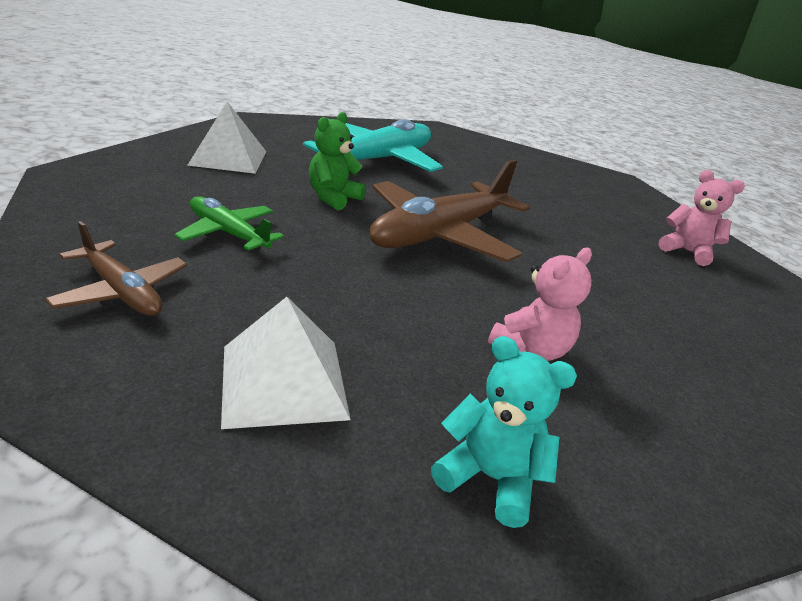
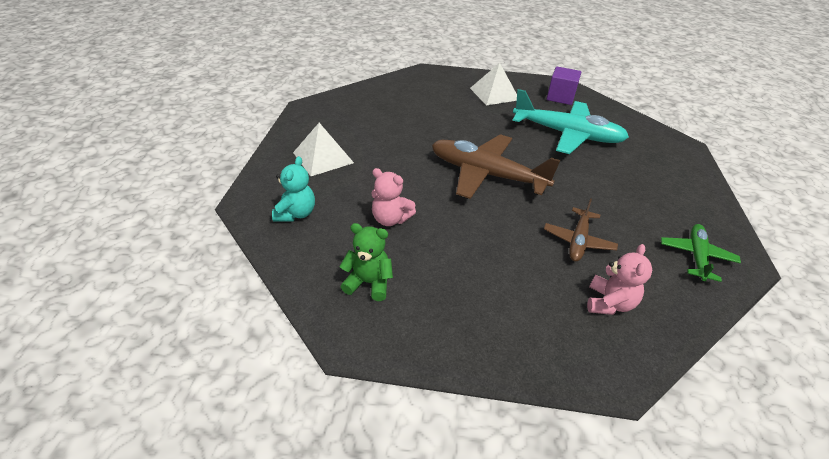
camera: 75 degrees right, 10 degrees up
brown plane [45,221,187,316] -> brown plane moved to [544,198,618,261]
green plane [174,196,284,251] -> green plane moved to [661,224,741,282]
green teddy bear [309,112,366,210] -> green teddy bear moved to [339,223,393,301]
none -> purple cube [547,66,581,105]

